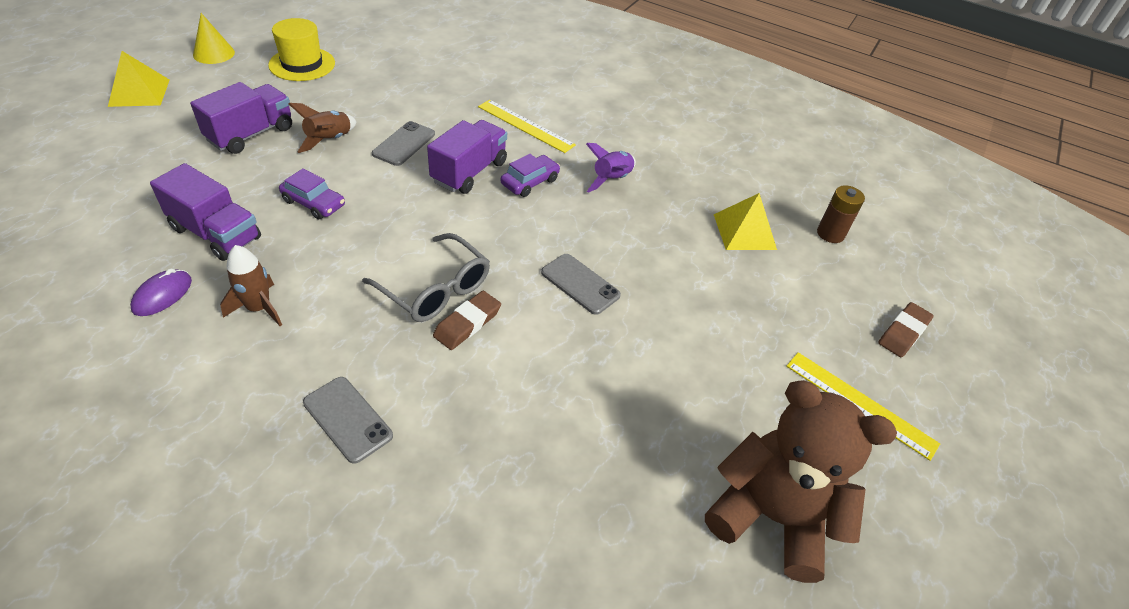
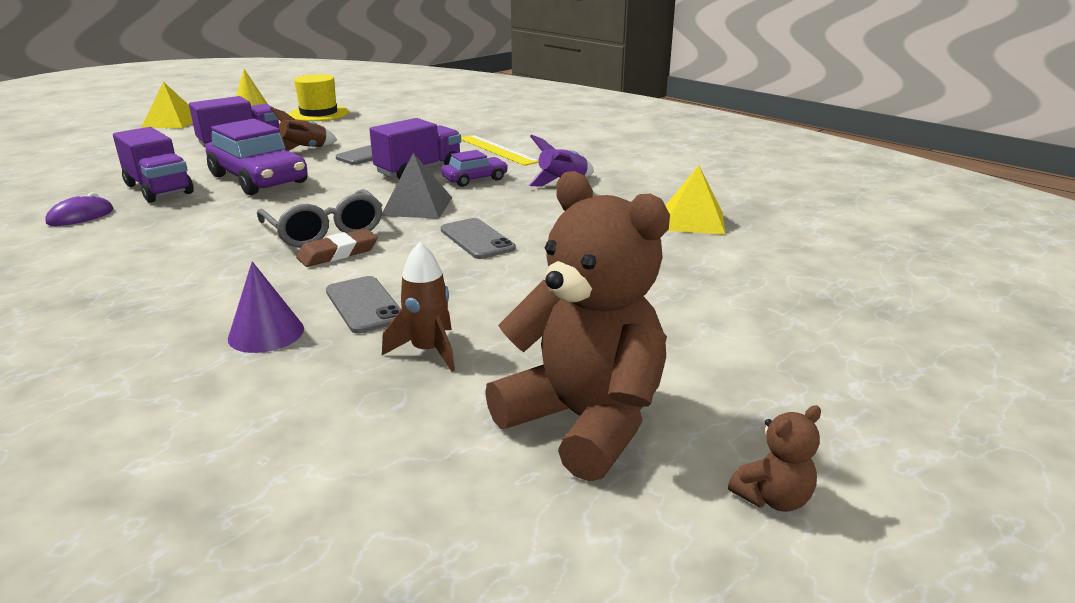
camera: 20 degrees right, 20 degrees down
brown rocket [220,245,282,326] -> brown rocket moved to [382,242,455,372]
purple car [279,168,345,220] -> purple car [206,118,308,195], size x1.92
grey phone [303,377,393,464] -> grey phone moved to [326,276,401,334]
yellow ruler [786,352,940,461] -> none
brown battery [817,185,865,243] -> none
brown eraser [878,302,934,357] -> none
none -> purple cone [228,261,304,353]
none -> grey pyramid [382,153,452,219]
none -> brown teddy bear [728,405,821,512]

